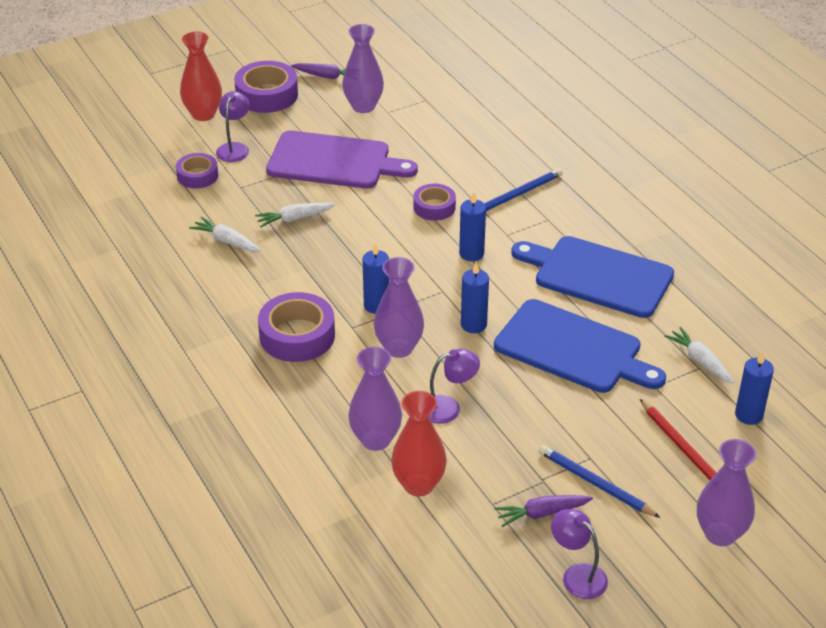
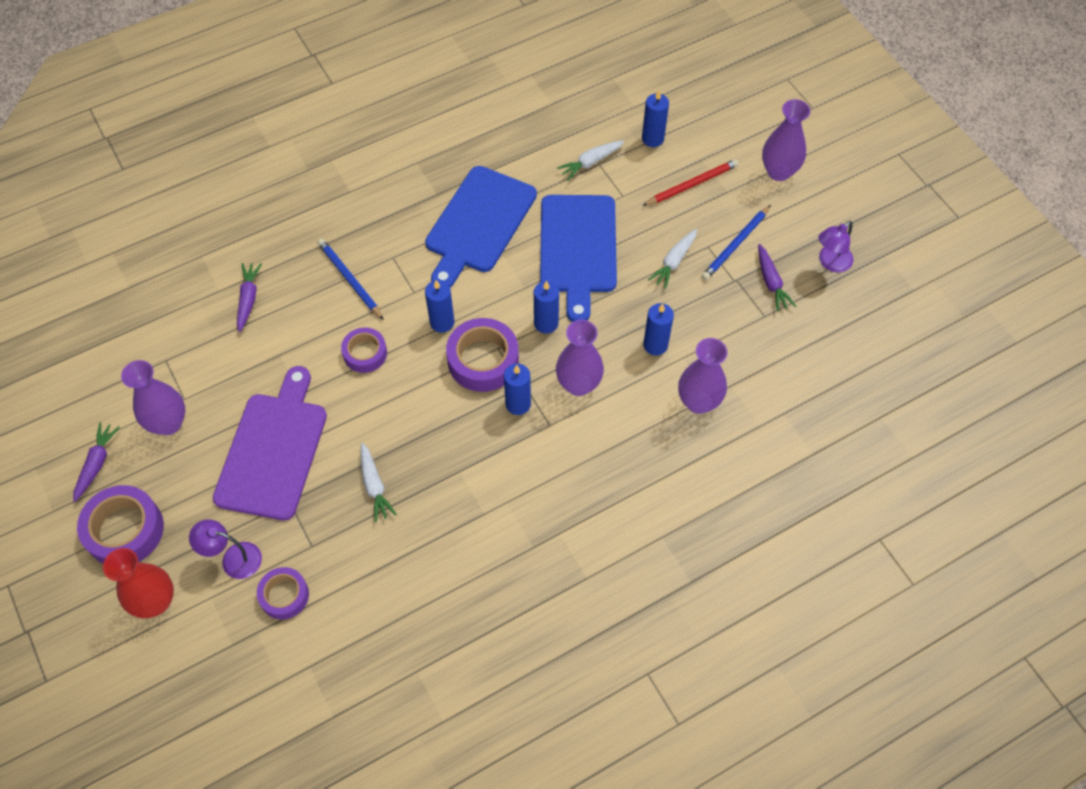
camera: 90 degrees left, 20 degrees up
white carrot [189,217,260,252] -> white carrot moved to [648,229,697,289]
purple tape [258,292,335,362] -> purple tape moved to [446,318,519,392]
red vase [391,391,447,497] -> none
purple lamp [429,349,480,424] -> blue candle [643,303,674,356]
blue cutting board [494,299,666,393] -> blue cutting board turned 150 degrees clockwise [540,195,617,322]
none -> purple carrot [237,263,262,332]

